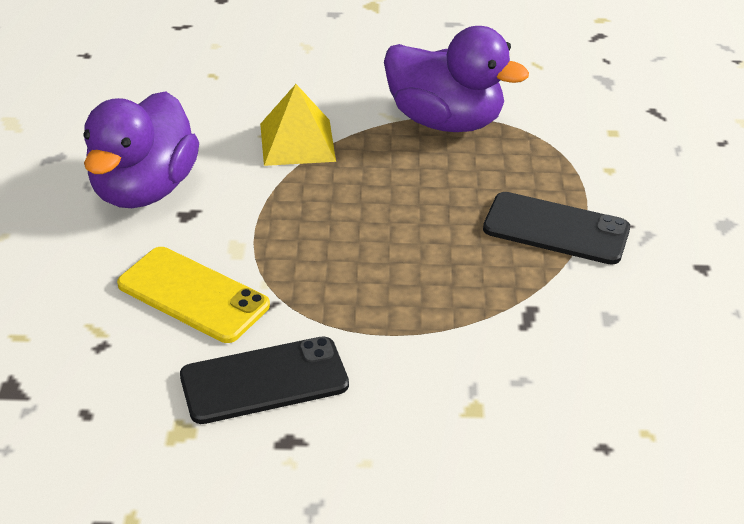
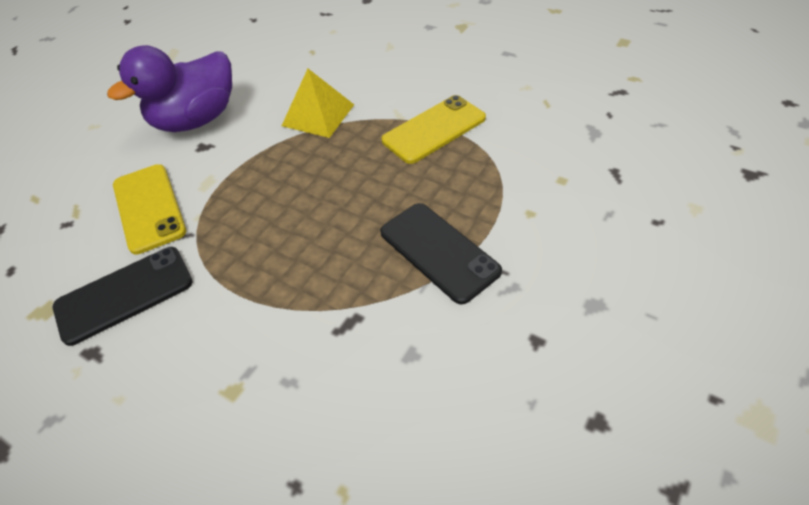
camera: 35 degrees right, 10 degrees up
black phone [180,336,349,424] -> black phone turned 45 degrees counterclockwise [53,247,193,346]
purple duck [384,26,529,132] -> yellow phone [382,95,486,164]

